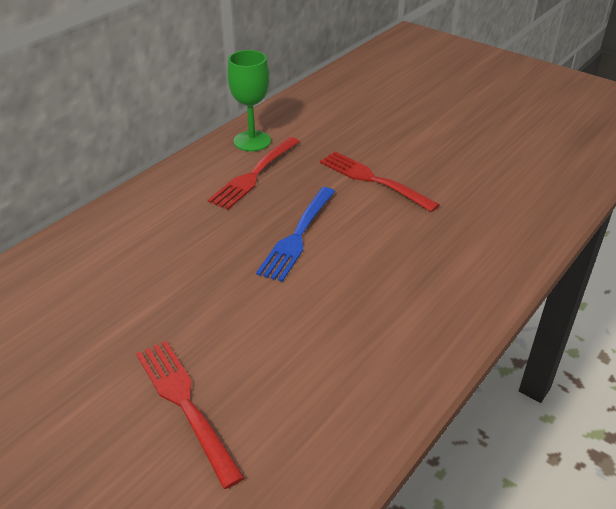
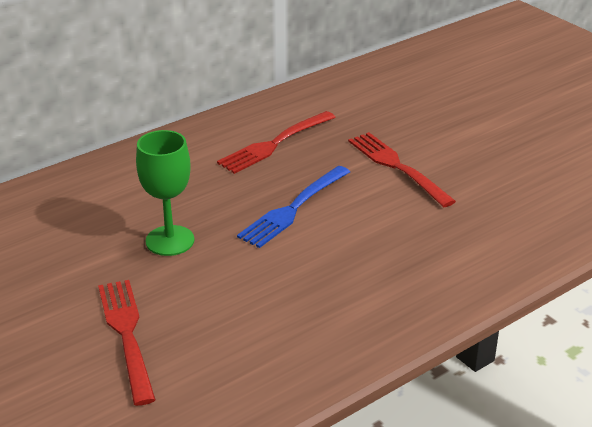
camera: 15 degrees right, 5 degrees down
green goblet [227,50,271,151] -> green goblet moved to [136,130,194,256]

